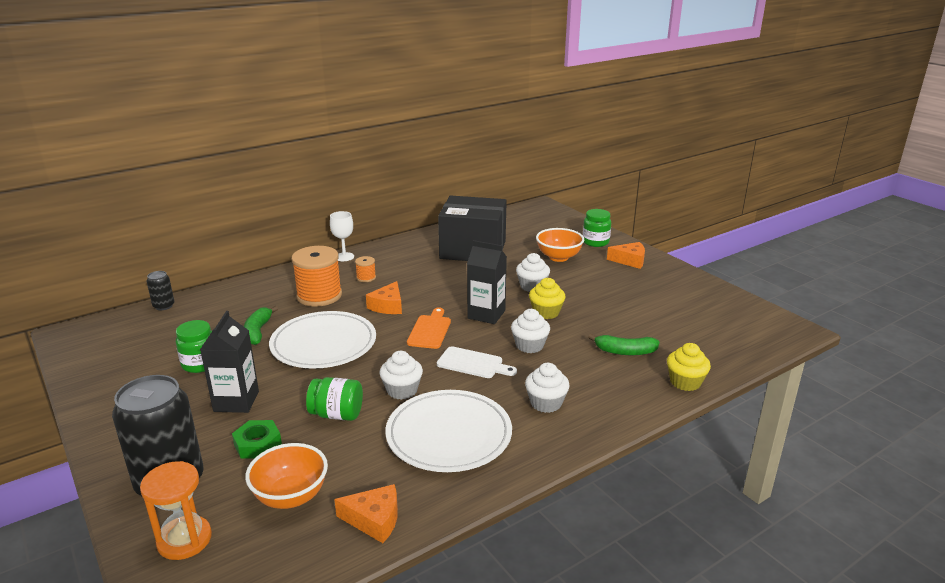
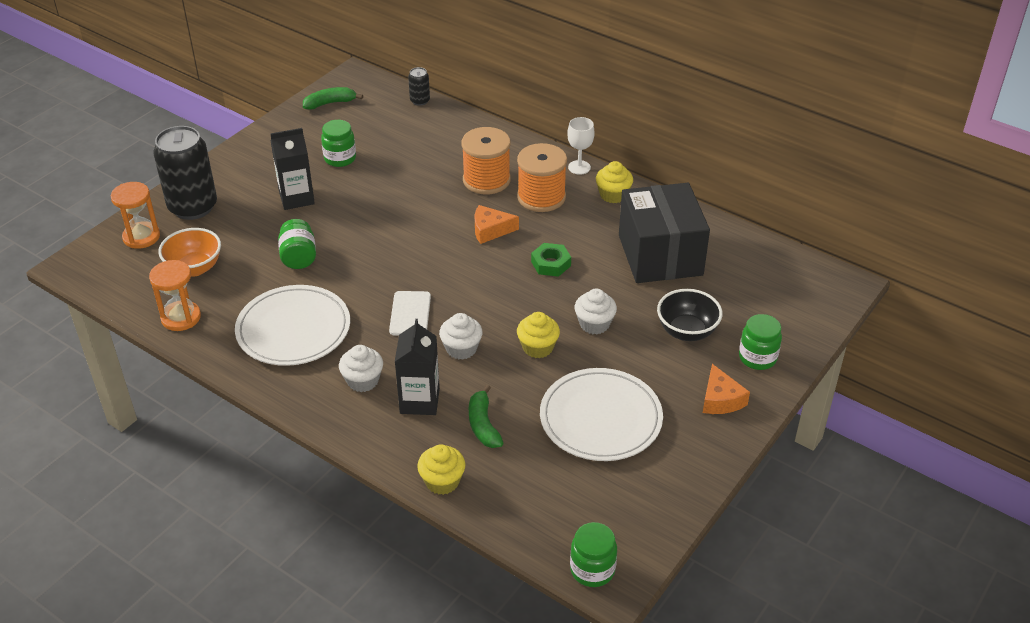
camera: 70 degrees right, 15 degrees up
green nut [232,420,282,459] -> green nut moved to [531,243,571,277]
green banana [244,306,278,345] -> green banana moved to [303,87,363,110]
white plate [269,311,376,369] -> white plate moved to [540,368,663,461]
orange cheese [334,484,398,543] -> orange hourglass [149,260,201,331]
orange spool [355,256,376,282] -> orange spool [517,143,567,212], size x2.21
white cupcake [380,351,423,400] -> none
orange cutting board [407,307,451,349] -> none
black carton [467,240,507,324] -> black carton moved to [395,319,440,415]
orange bowl [536,228,584,262] -> black bowl [657,289,723,341]
none -> green jar [570,522,617,587]
none -> yellow cupcake [596,161,633,203]

